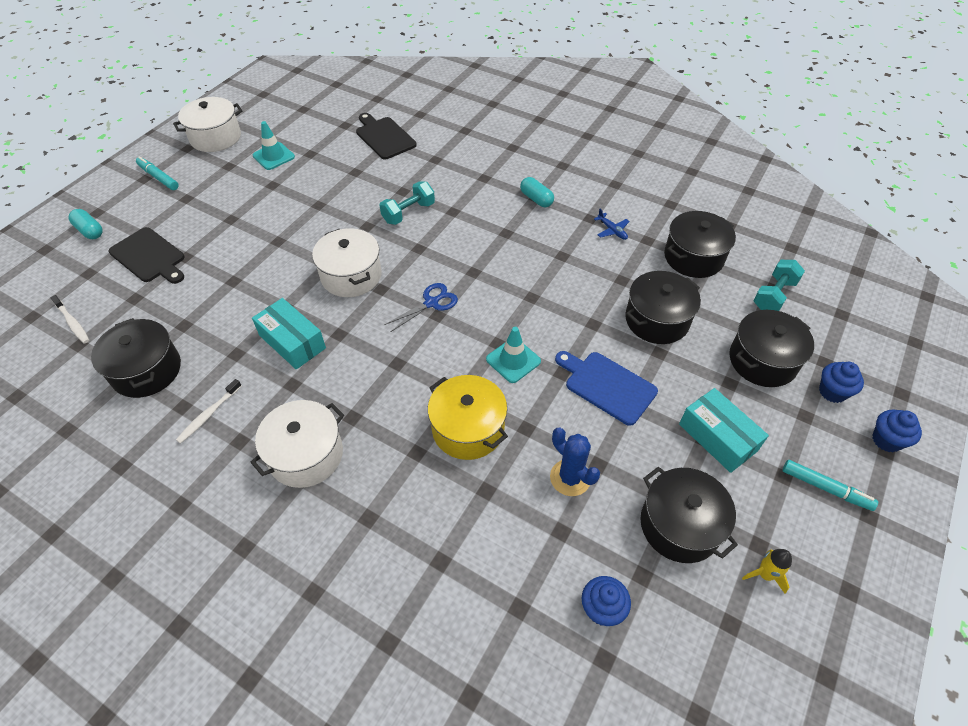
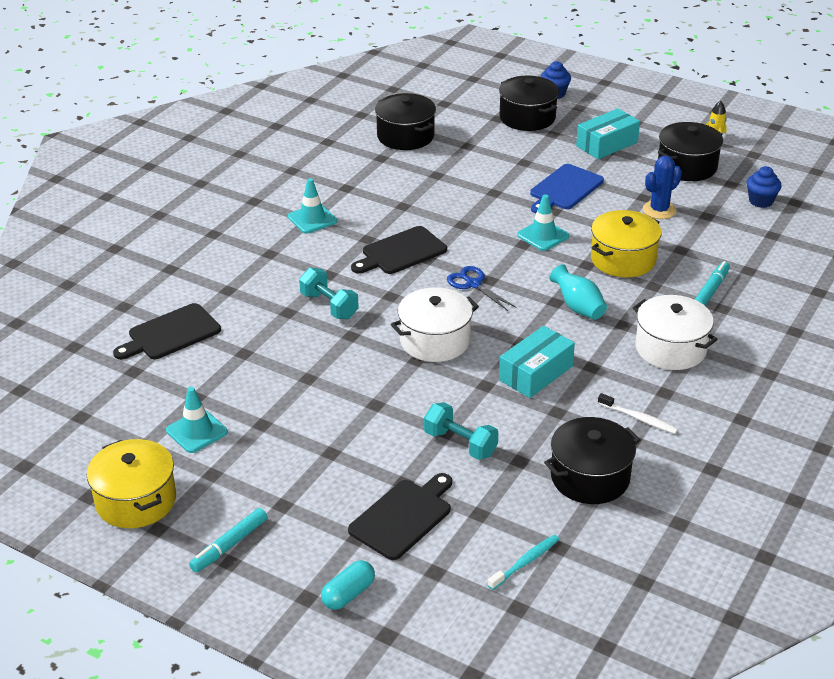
camera: 90 degrees left, 15 degrees down
white toothbrush [50,295,89,344] -> turquoise toothbrush [488,535,559,590]
white pot [173,97,242,152] -> yellow pot [87,439,176,528]
turquoise capsule [520,177,554,207] -> turquoise traffic cone [288,178,337,234]
blue plane [594,209,630,240] -> none
black pot [625,271,701,344] -> none
turquoise dumbbell [753,260,805,311] -> turquoise dumbbell moved to [424,402,498,460]
turquoise marker [783,460,878,511] -> turquoise marker moved to [694,261,730,306]
blue cupcake [872,410,922,452] -> none
none -> black cutting board [351,226,447,274]
none -> turquoise vase [549,264,607,320]

